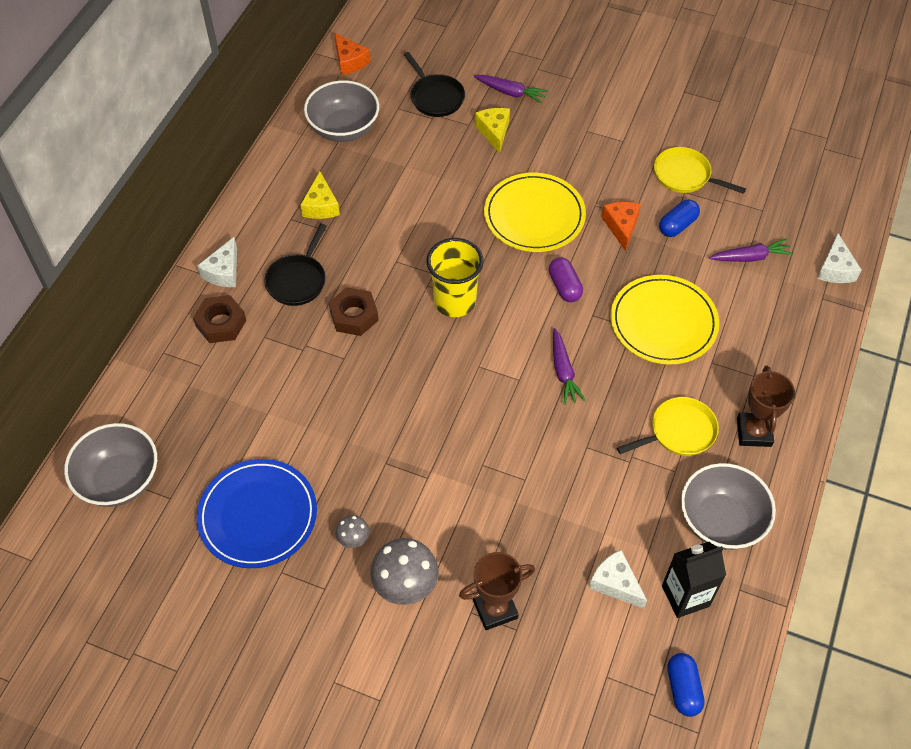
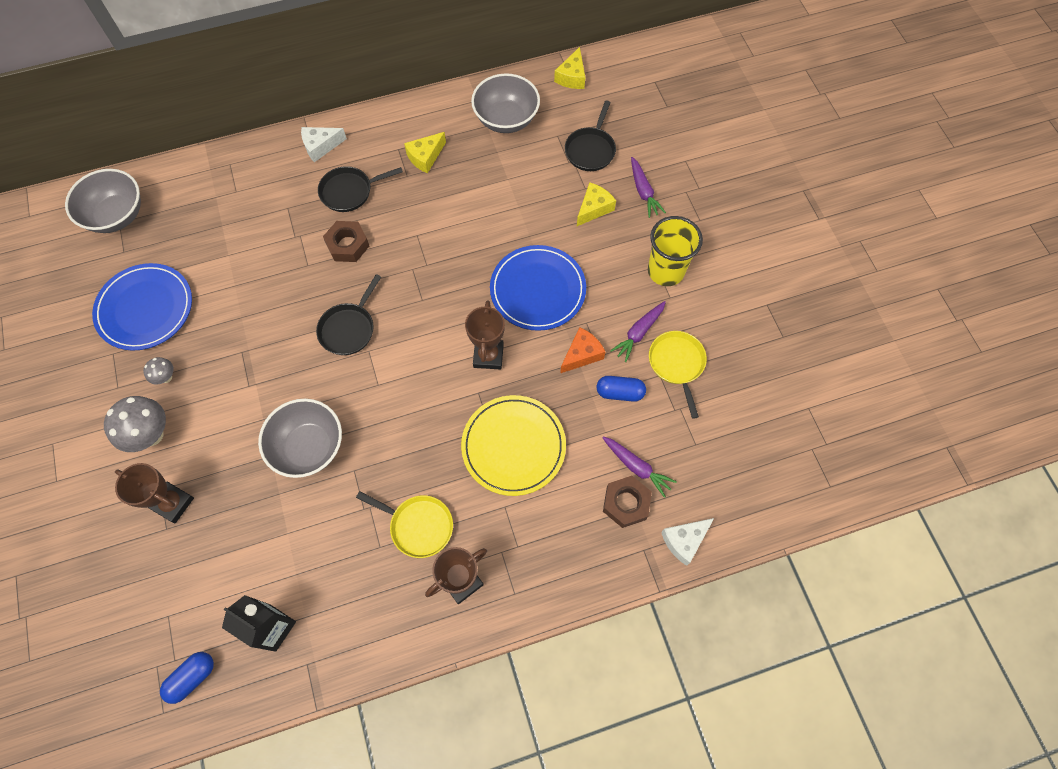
camera: 50 degrees right, 10 degrees up
brown nut [193,295,246,343] -> brown nut moved to [603,476,652,528]
orange cheese [334,33,371,75] -> yellow cheese [554,47,585,89]
yellow cup [427,238,484,317] -> yellow cup moved to [648,216,703,286]
yellow plate [484,173,586,252] -> blue plate [490,245,586,331]
purple capsule [549,257,583,302] -> brown trophy [465,300,505,369]
purple carrot [553,328,586,405] -> purple carrot moved to [610,301,666,362]
white cheese [589,550,647,609] -> none
grey bowl [681,463,776,550] -> grey bowl moved to [258,399,342,478]
none -> black pan [316,274,381,355]

